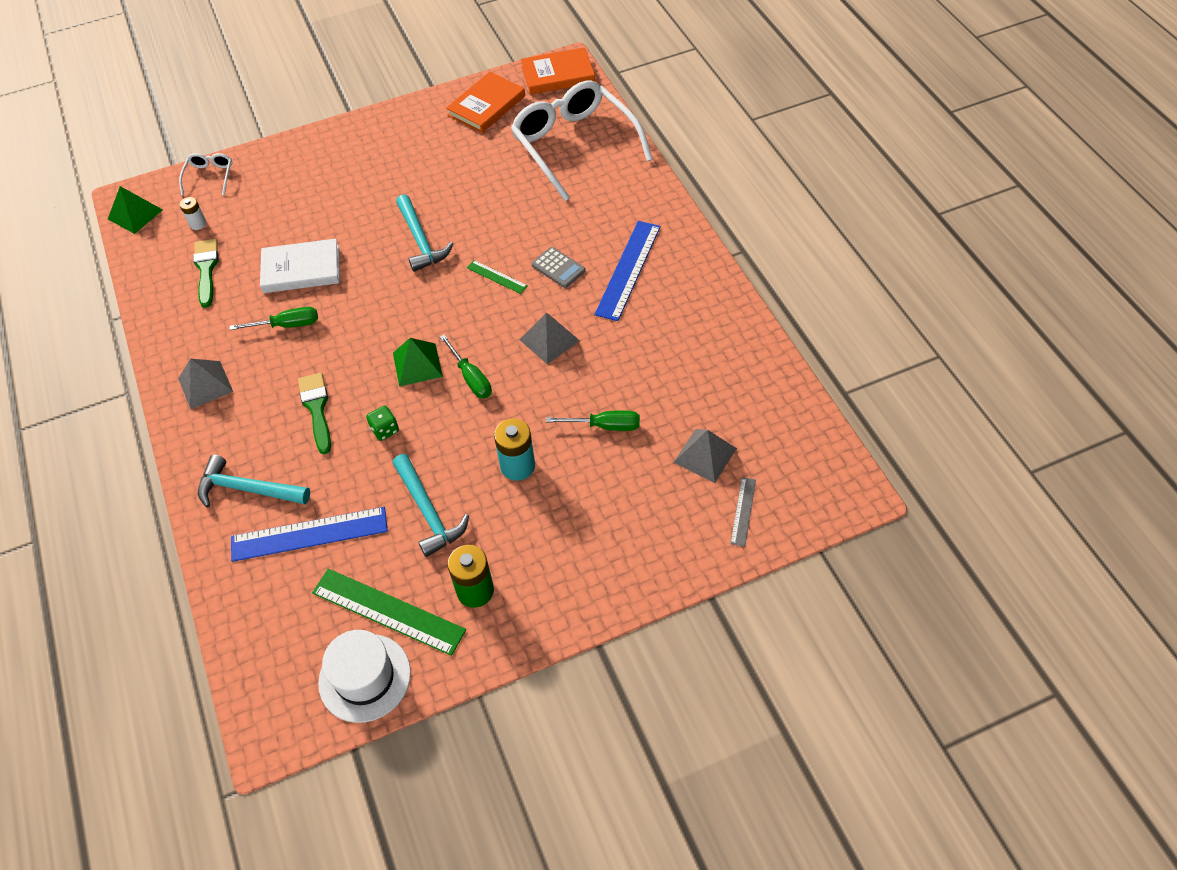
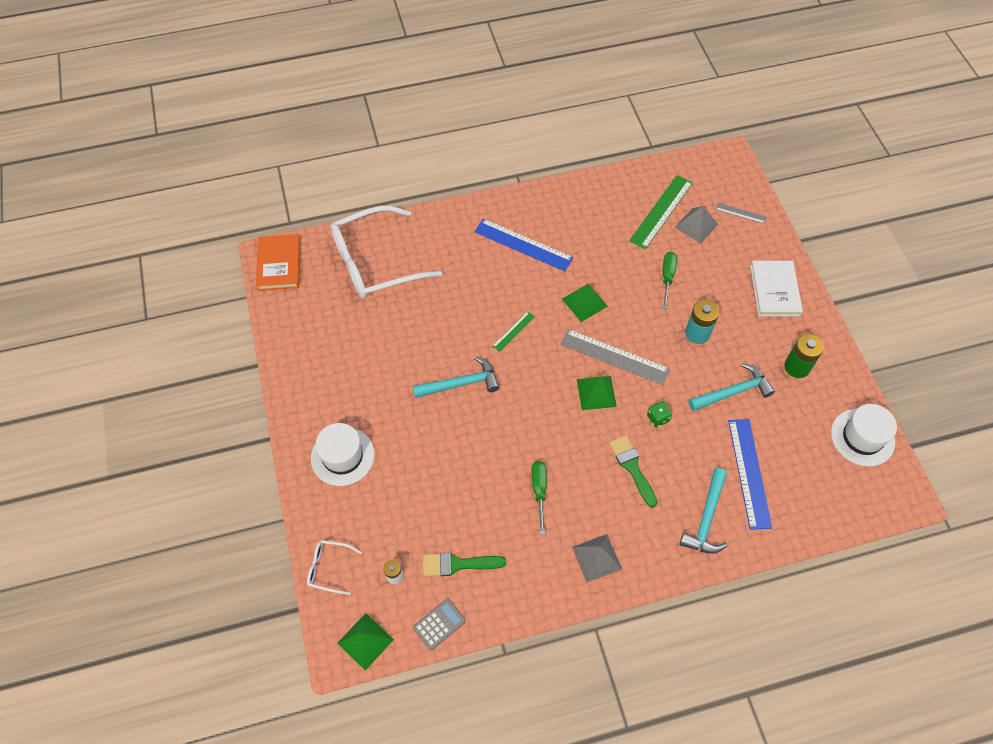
camera: 85 degrees left, 5 degrees up
white book [260,239,340,293] -> white book moved to [750,261,803,316]
green brush [298,373,331,454] -> green brush turned 75 degrees clockwise [609,435,658,508]
green ruler [312,569,466,656] -> green ruler moved to [629,175,693,250]
green screwdriver [440,334,492,398] -> grey ruler [560,329,670,385]
orange book [446,72,525,133] -> none
grey pyramid [519,313,580,364] -> green pyramid [562,284,608,322]
grey calculator [532,247,585,288] -> grey calculator moved to [413,599,466,650]
none -> white hat [311,423,375,486]

